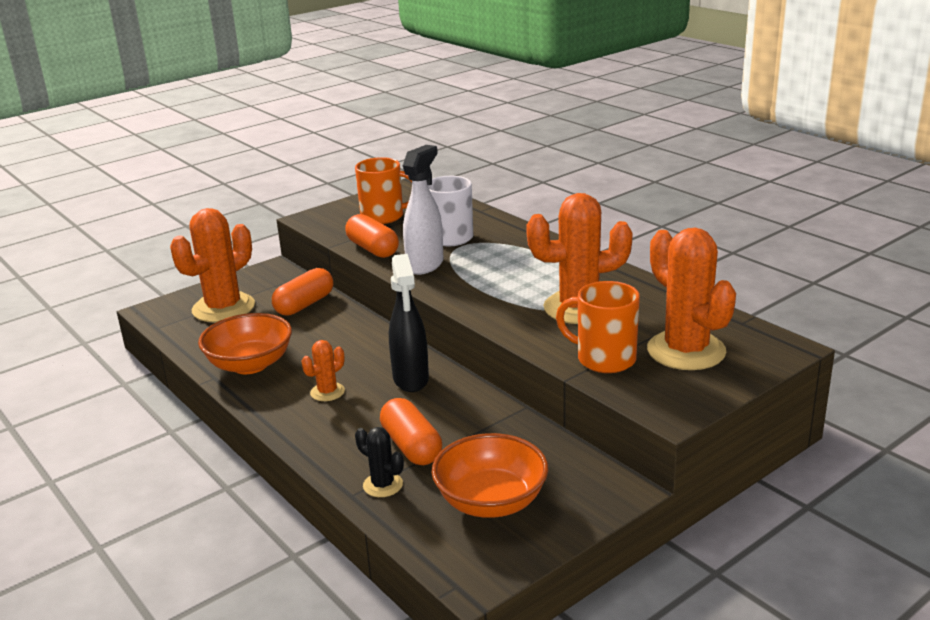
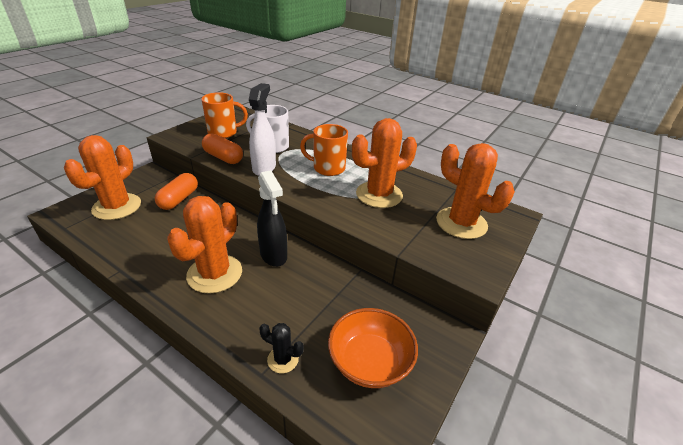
camera: 20 degrees left, 10 degrees up
orange bowl [198,313,292,374] -> none
orange cactus [301,340,345,401] -> orange cactus [167,196,242,294], size x2.11
orange capsule [380,398,442,465] -> none
orange mug [556,281,640,373] -> orange mug moved to [300,124,348,176]

